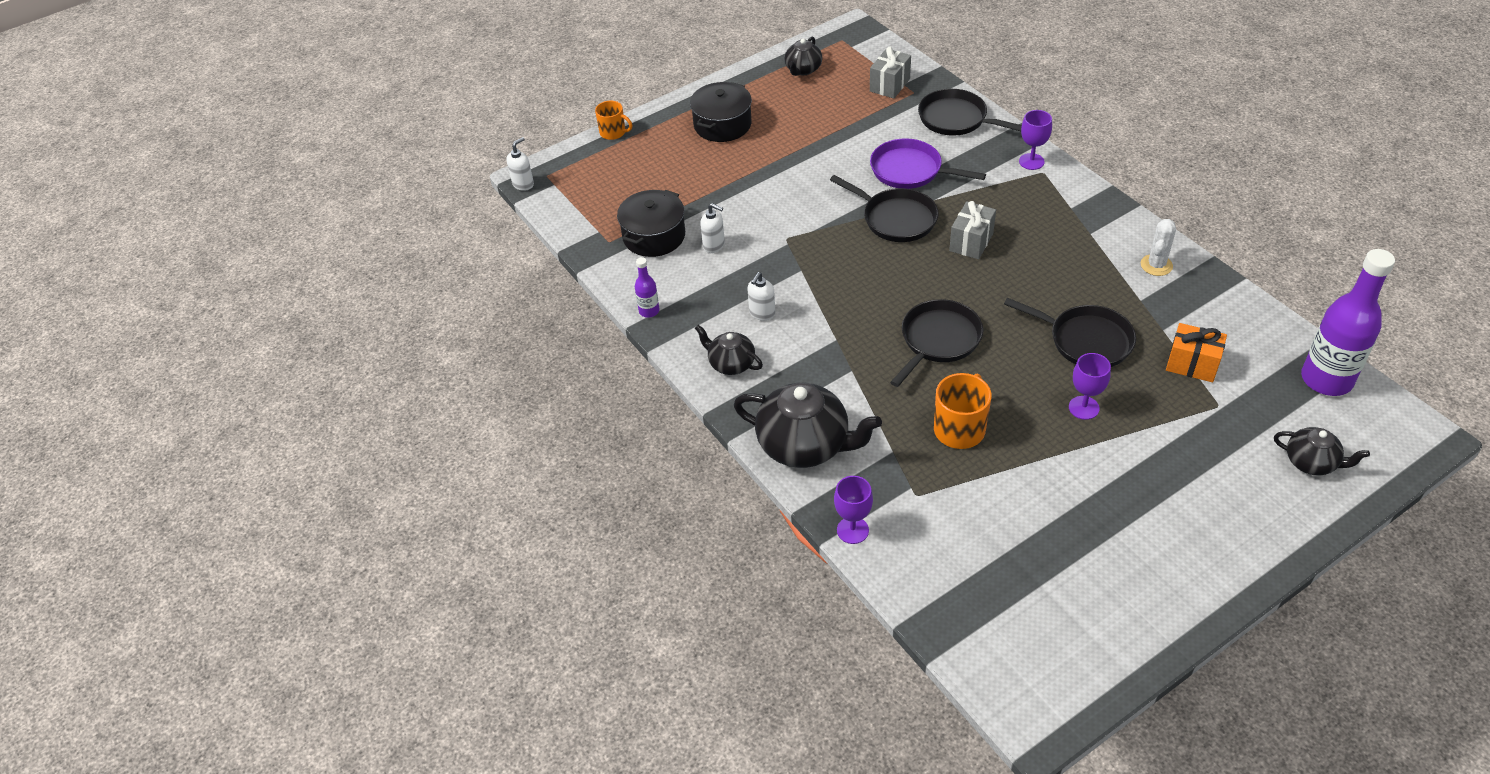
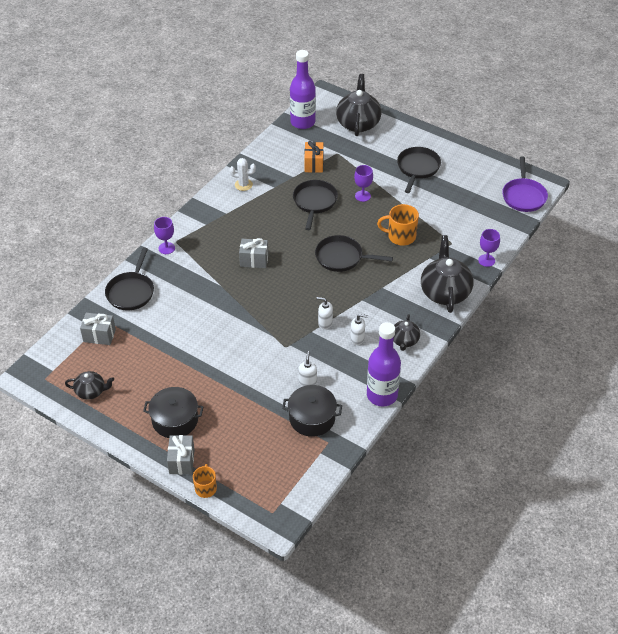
camera: 115 degrees left, 0 degrees up
white soap dispenser [506,137,534,191] -> white soap dispenser moved to [316,297,333,329]
purple bottle [635,257,660,318] -> purple bottle [367,322,401,406], size x2.21
black pan [830,175,939,242] -> black pan moved to [397,147,441,193]
purple pan [870,138,986,189] -> purple pan moved to [502,156,548,212]
black teapot [1274,427,1370,475] -> black teapot [336,74,382,136], size x1.83
none -> grey gift [167,435,195,475]

